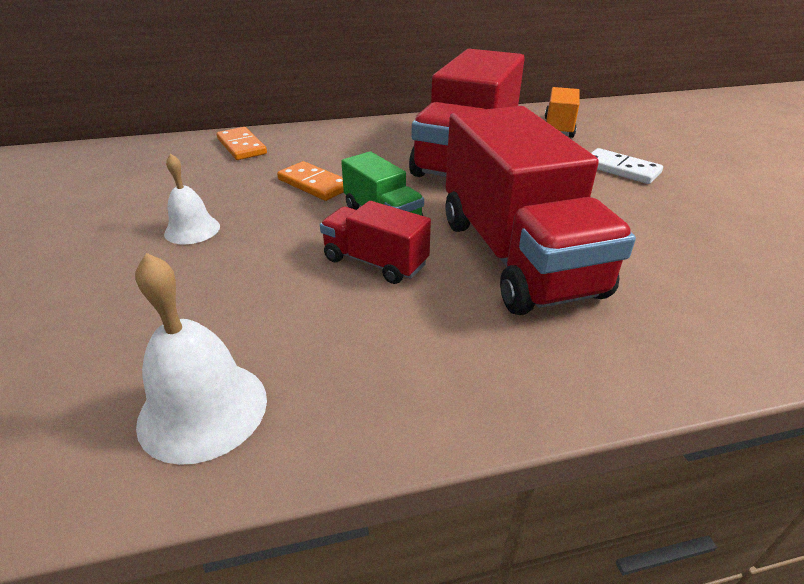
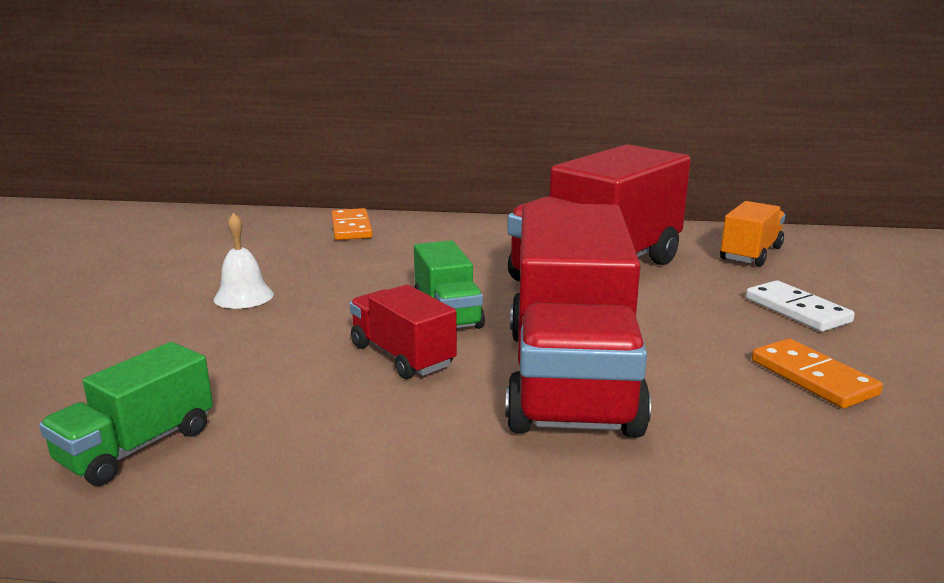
camera: 20 degrees right, 15 degrees down
white bell [135,253,267,465] -> green truck [39,342,213,486]
orange domino [277,161,344,201] -> orange domino moved to [752,338,883,409]

